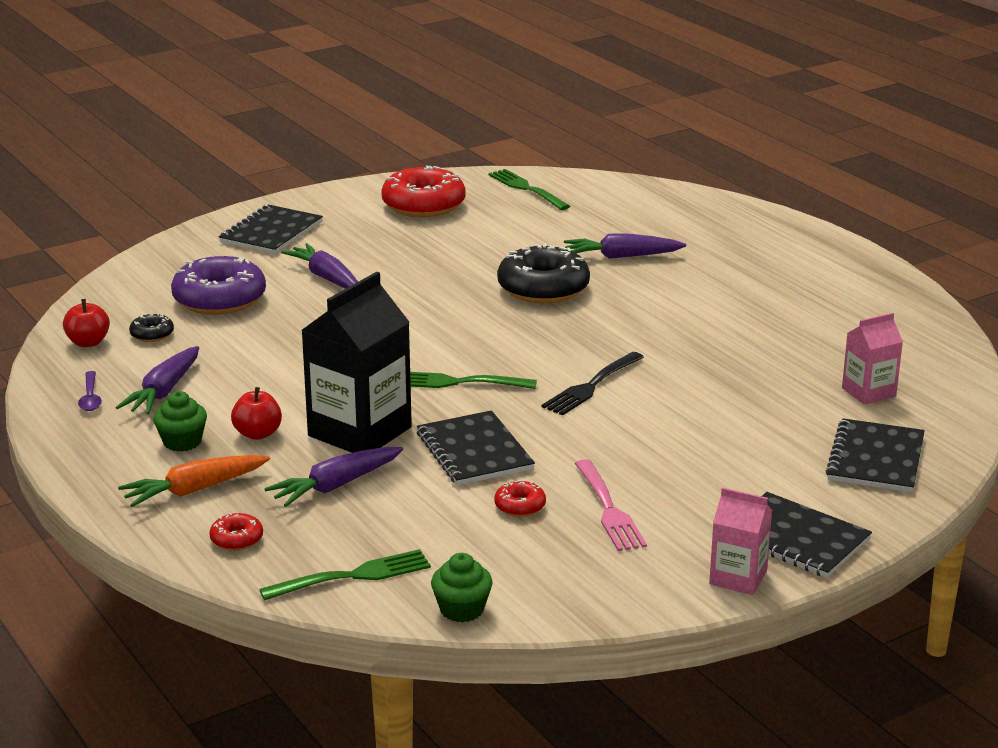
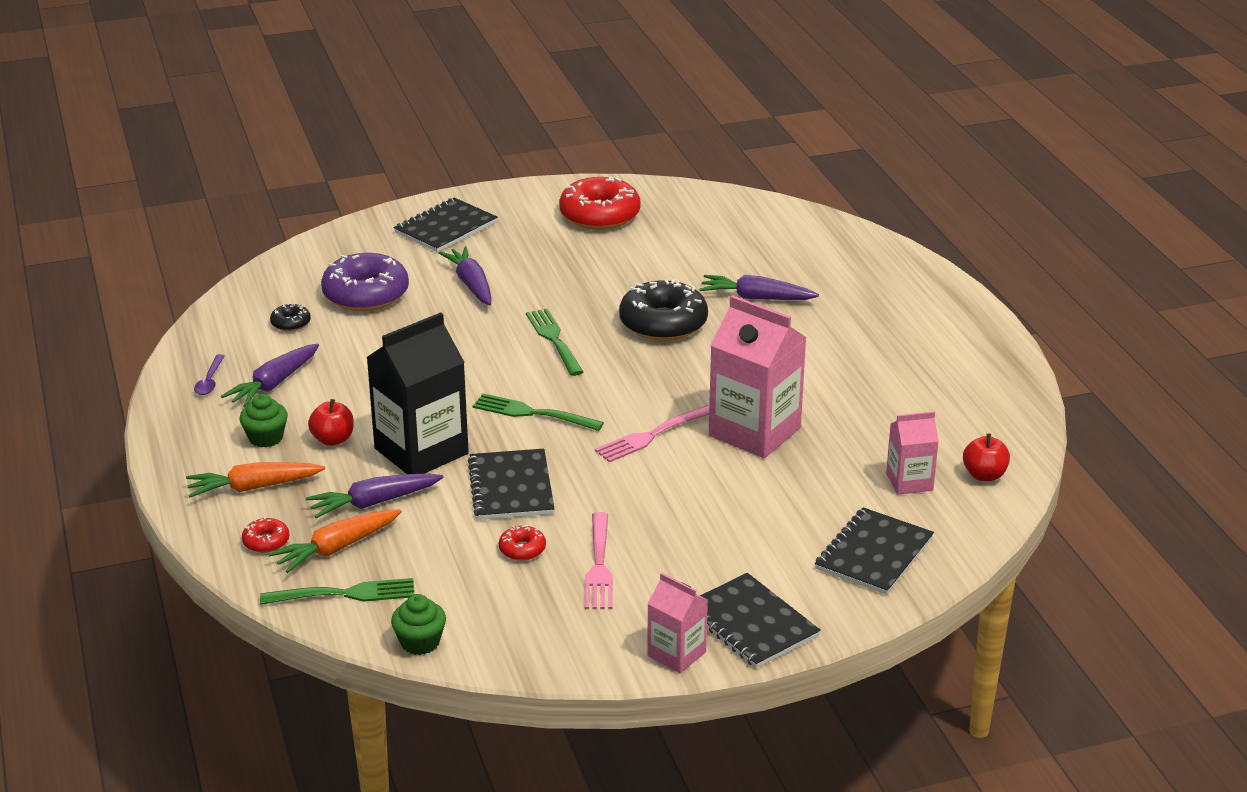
camera: 15 degrees right, 5 degrees up
red apple [63,299,110,347] -> red apple moved to [963,433,1010,481]
green fork [488,169,570,210] -> green fork moved to [526,309,583,376]
black fork [541,352,644,415] -> pink fork [595,405,709,462]
none -> orange carrot [269,509,402,573]
none -> pink carton [709,295,807,458]

